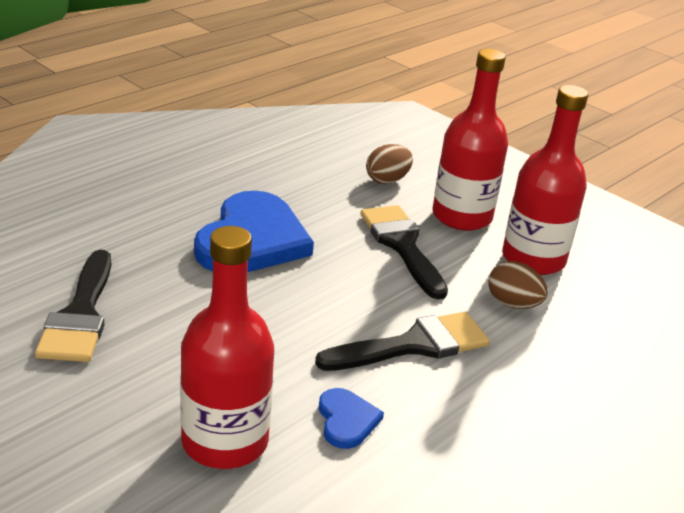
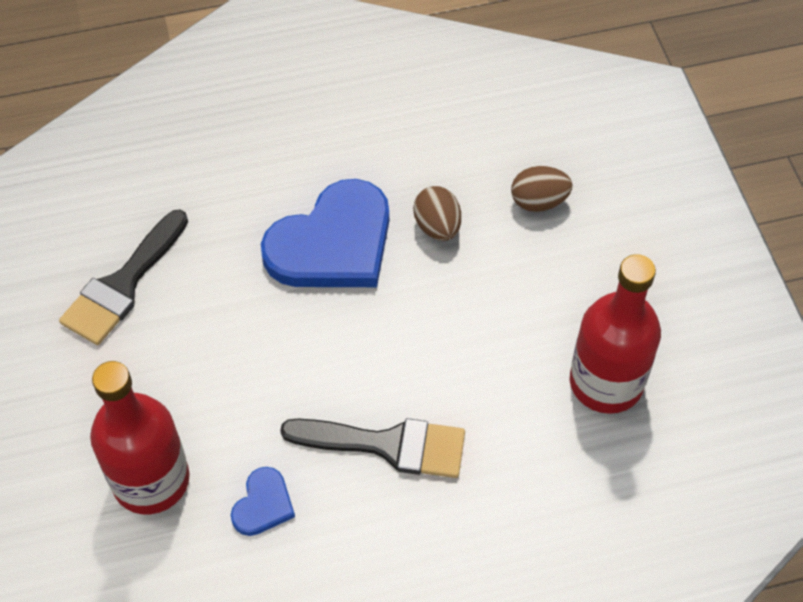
camera: 35 degrees right, 25 degrees up
black brush [361,205,448,299] -> none
red bottle [432,49,508,231] -> none
brown egg [488,261,548,309] -> brown egg moved to [413,186,461,241]

